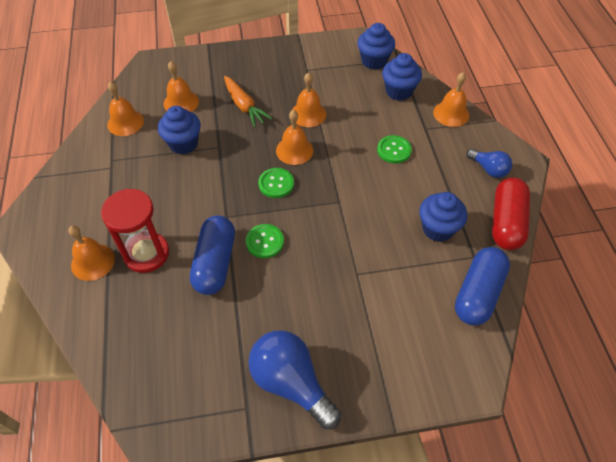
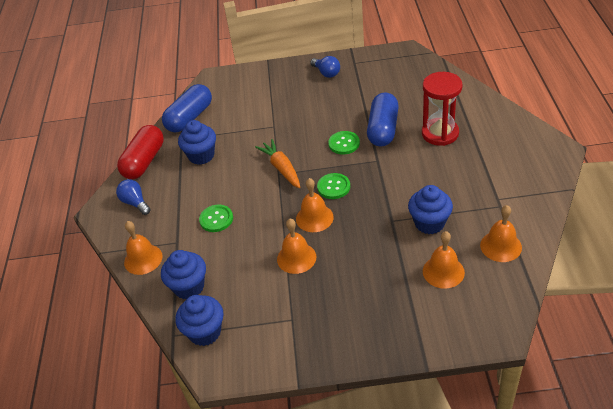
camera: 170 degrees left, 10 degrees down
orange bell [68,225,115,281] -> none
orange carrot [224,76,272,127] -> orange carrot moved to [255,139,300,188]
blue light bulb [248,330,341,429] -> blue light bulb [310,56,340,78], size x0.55

